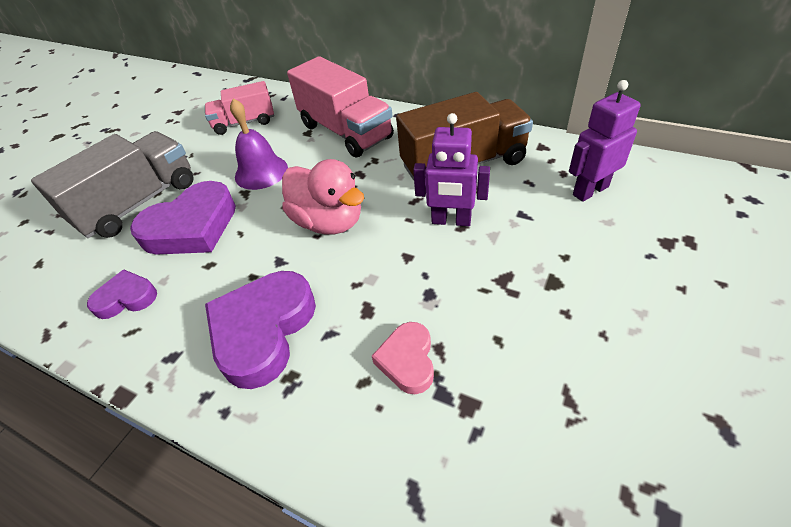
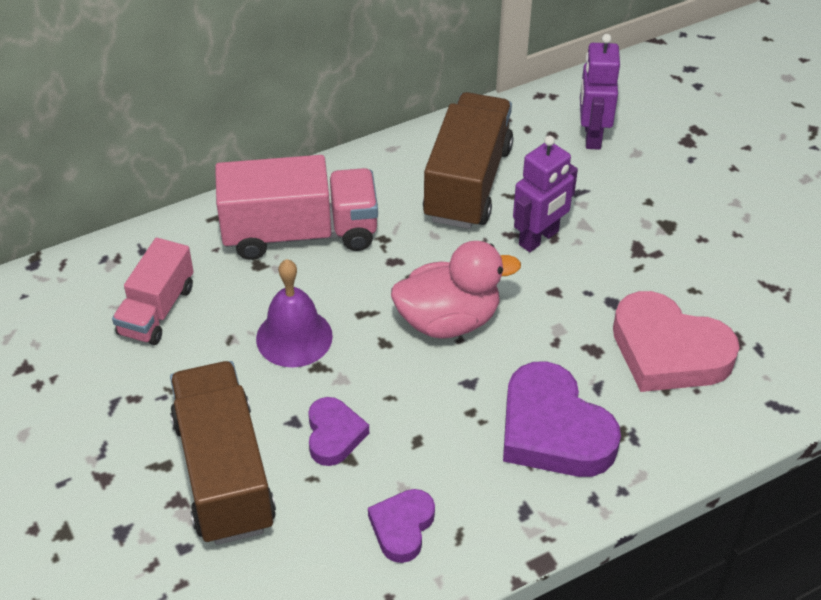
camera: 60 degrees left, 0 degrees up
grey truck [31,131,194,238] -> brown truck [170,361,276,545]
purple heart [130,181,236,255] -> purple heart [308,397,369,466], size x0.55
pink heart [372,322,434,394] -> pink heart [613,291,740,392], size x1.83

